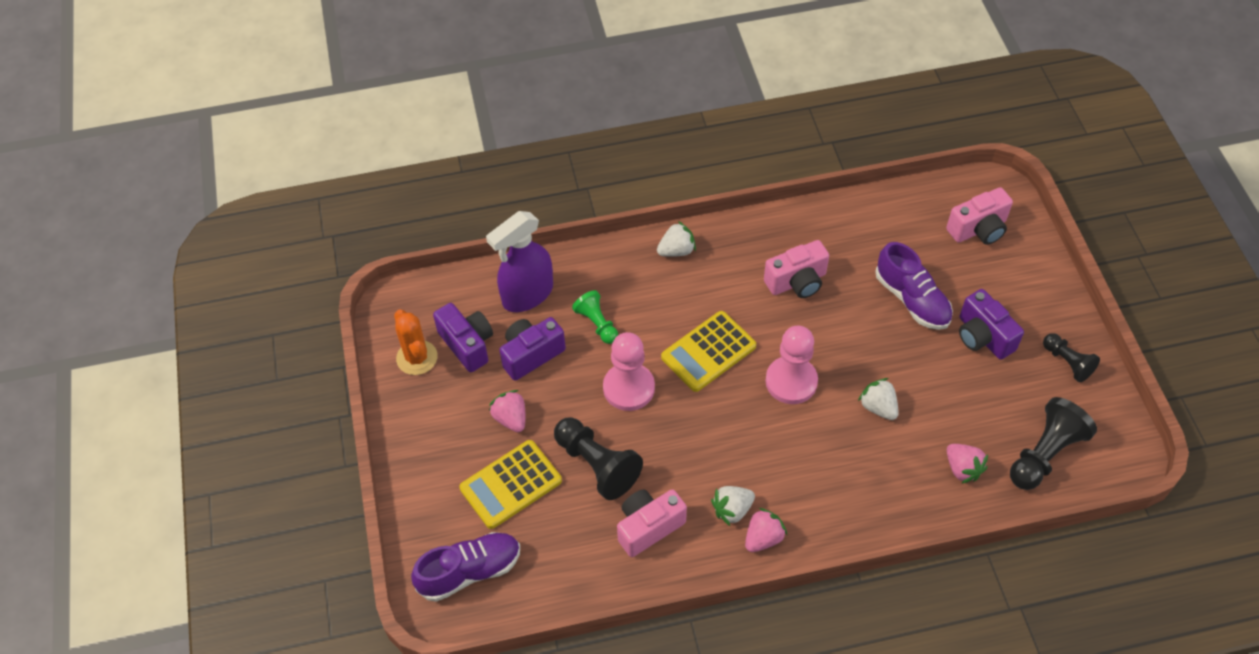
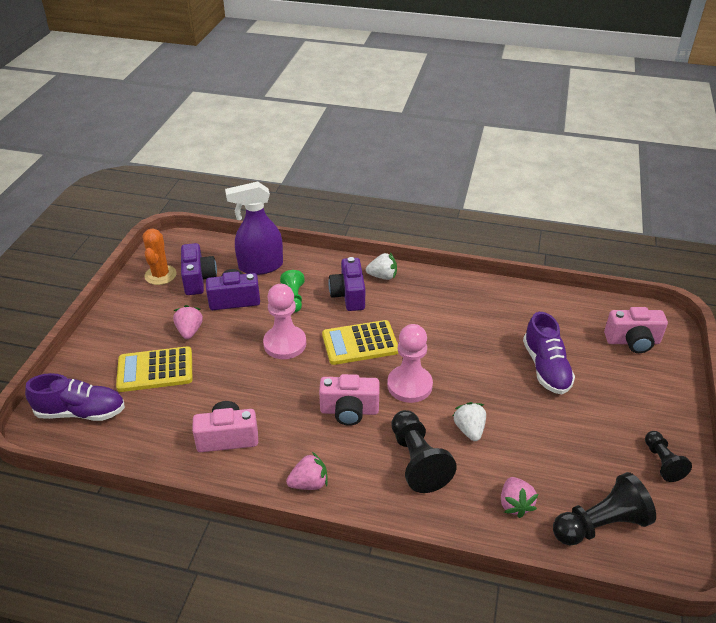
camera: 25 degrees right, 15 degrees down
black pawn [554,417,643,500] -> black pawn moved to [391,410,457,493]
white strawberry [711,486,755,526] -> none
pink camera [764,240,829,298] -> pink camera moved to [319,374,380,426]
purple camera [959,289,1024,360] -> purple camera moved to [328,257,365,311]

